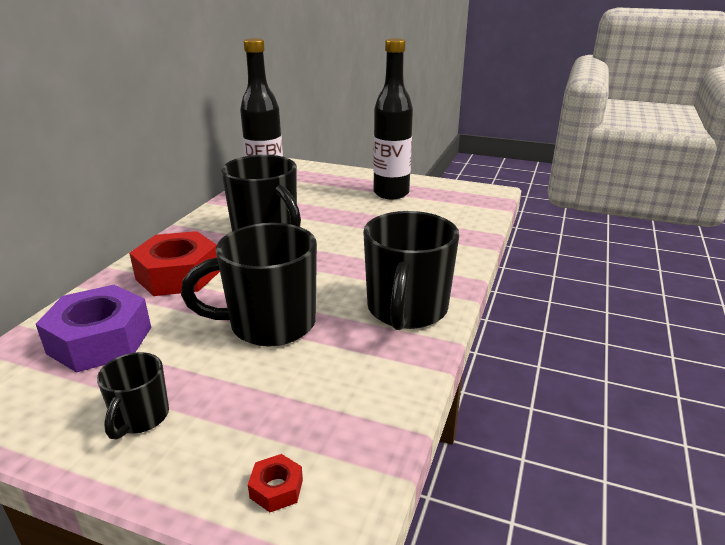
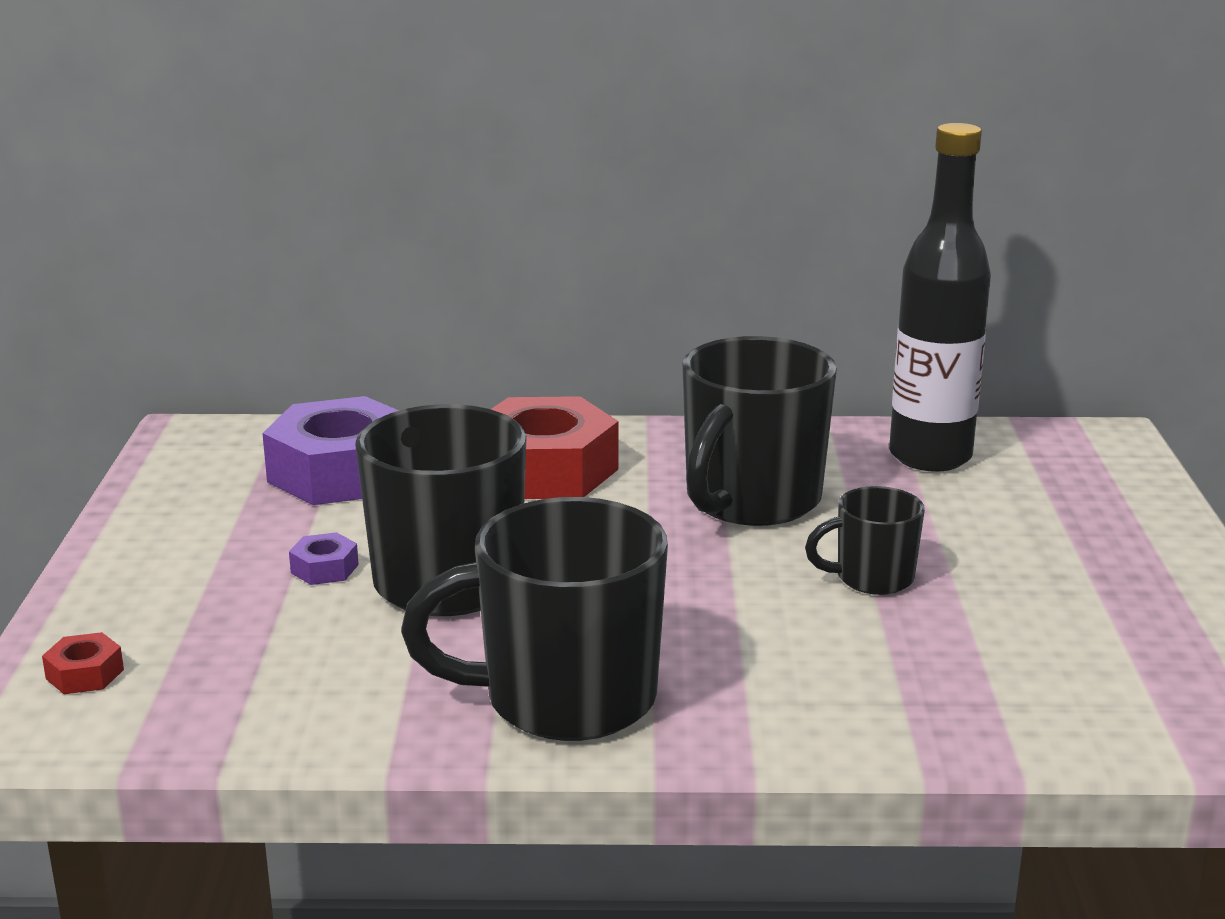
camera: 70 degrees right, 5 degrees down
black mug [97,352,169,440] -> black mug moved to [805,486,925,595]
black bottle [373,38,413,199] -> none
none -> purple nut [289,532,359,585]

